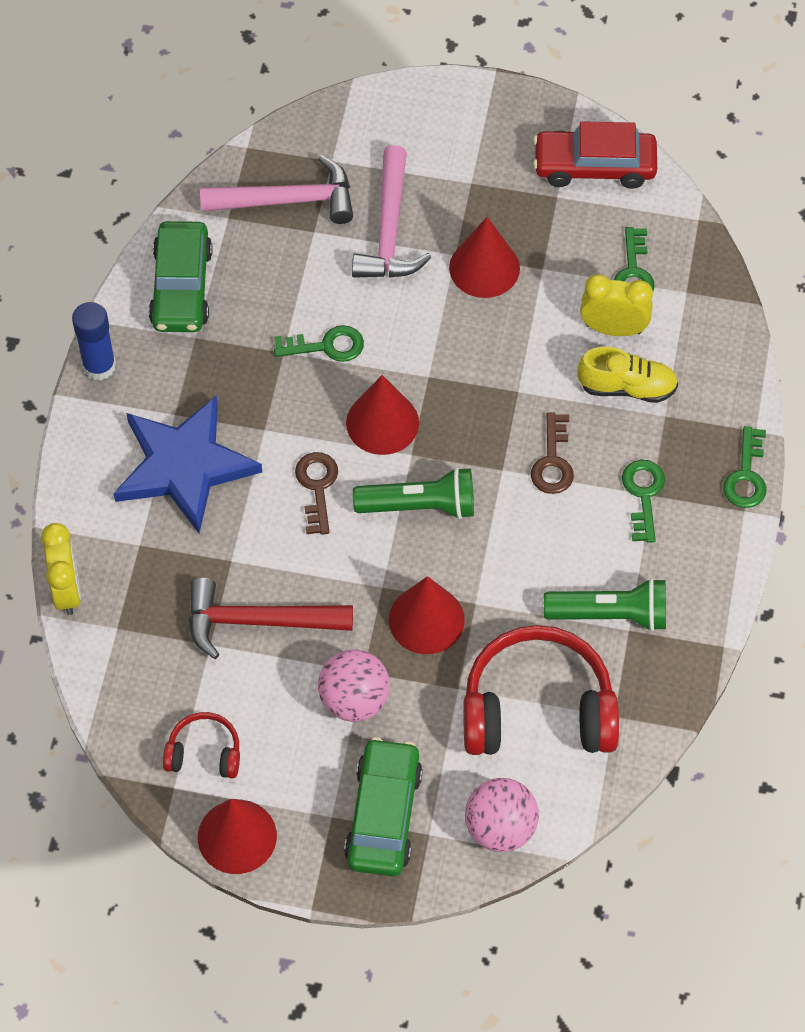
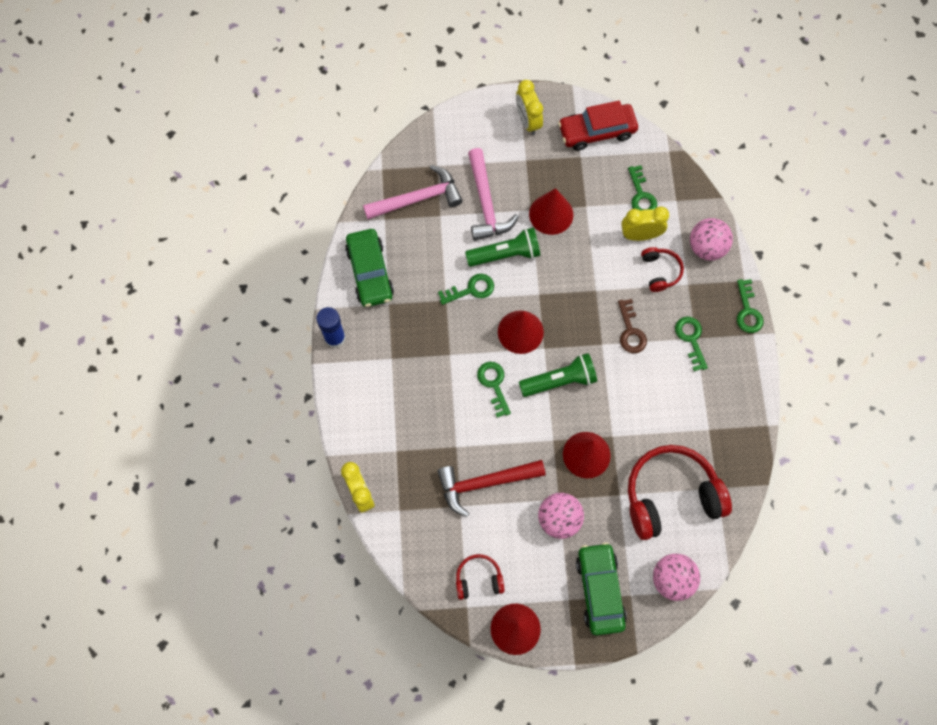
camera: 15 degrees left, 10 degrees up
blue star [113,395,262,533] -> none
brown key [295,452,338,535] -> green key [477,362,511,418]
green flashlight [544,578,666,631] -> green flashlight moved to [465,227,540,267]
yellow shoe [577,347,678,403] -> red headphones [641,247,684,292]
none -> yellow clock [516,80,543,135]
none -> pink ball [690,218,733,260]

